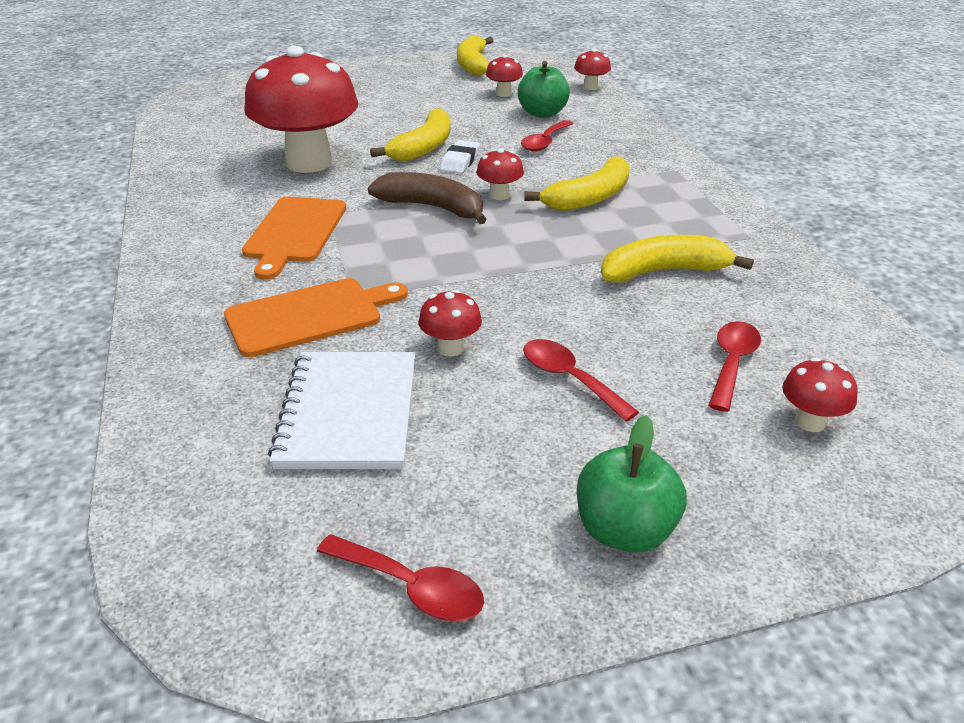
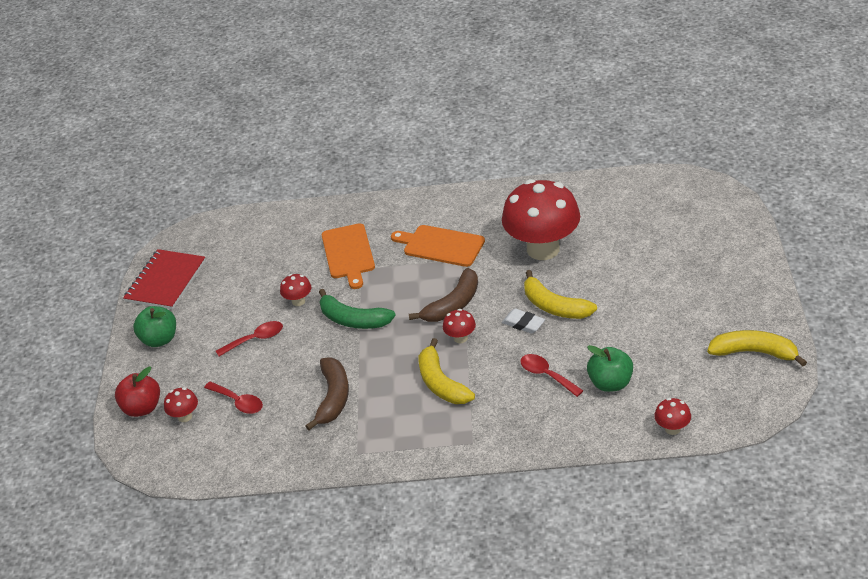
camera: 110 degrees right, 5 degrees up
white notebook [268,352,416,469] -> none
red spoon [317,534,484,621] -> red notebook [123,249,206,310]
red mushroom [486,54,523,97] -> none
yellow banana [601,235,754,283] -> brown banana [306,357,349,430]
none -> red apple [115,366,160,417]
none -> green banana [319,289,396,329]

